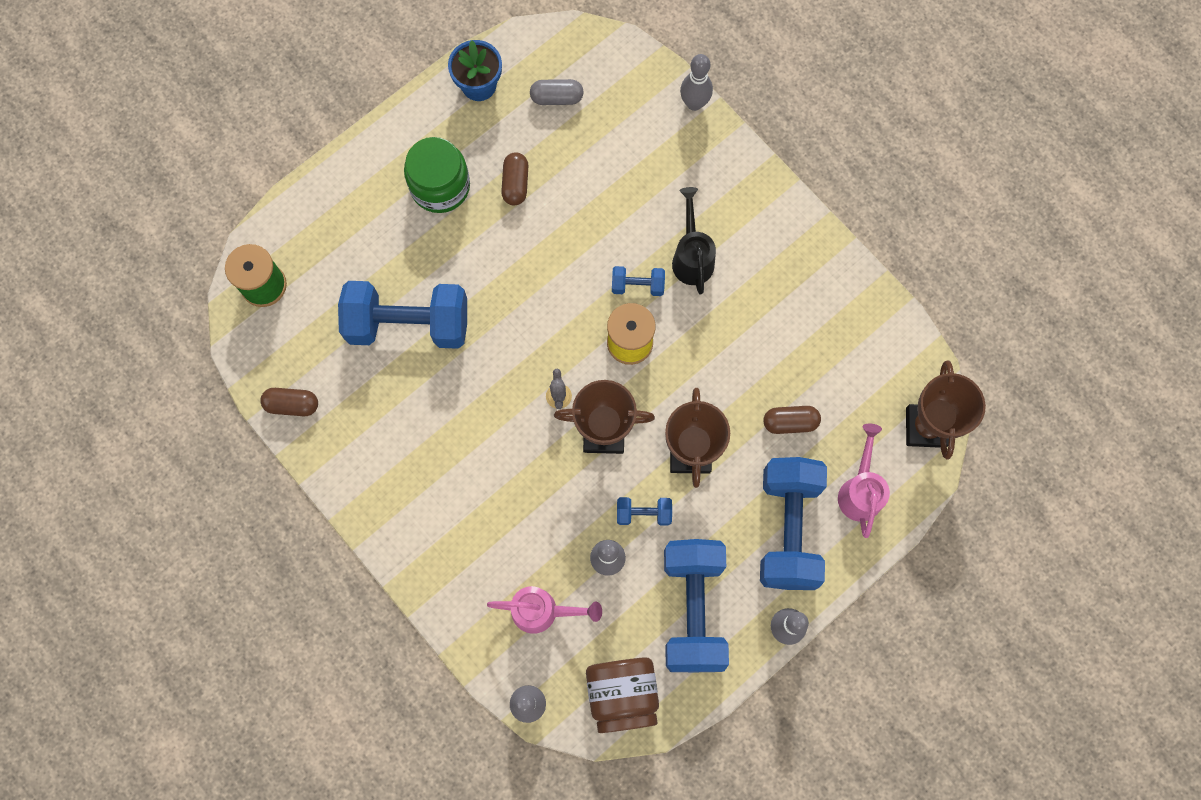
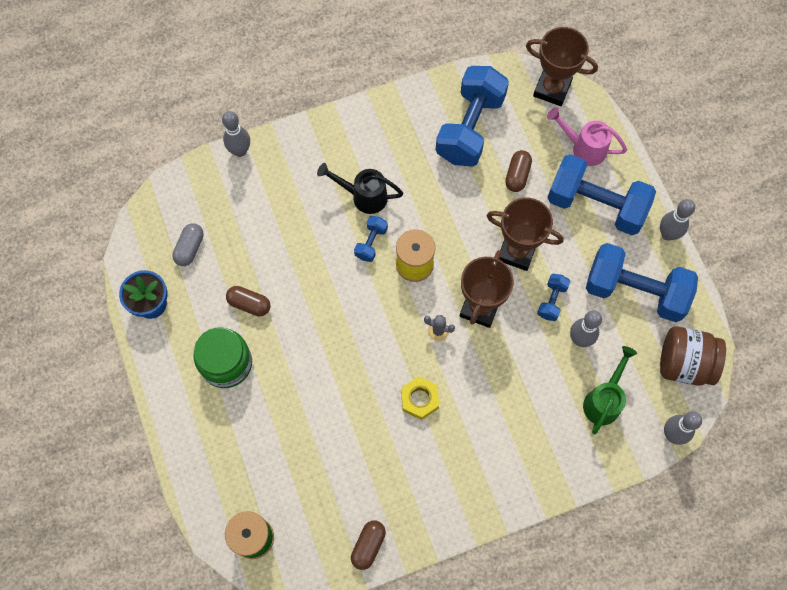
camera: 70 degrees left, 5 degrees down
blue dumbbell [338,281,467,349] -> blue dumbbell moved to [436,66,509,167]
pink watering can [487,586,602,634] -> green watering can [583,346,637,434]
none -> yellow nut [401,376,439,420]

